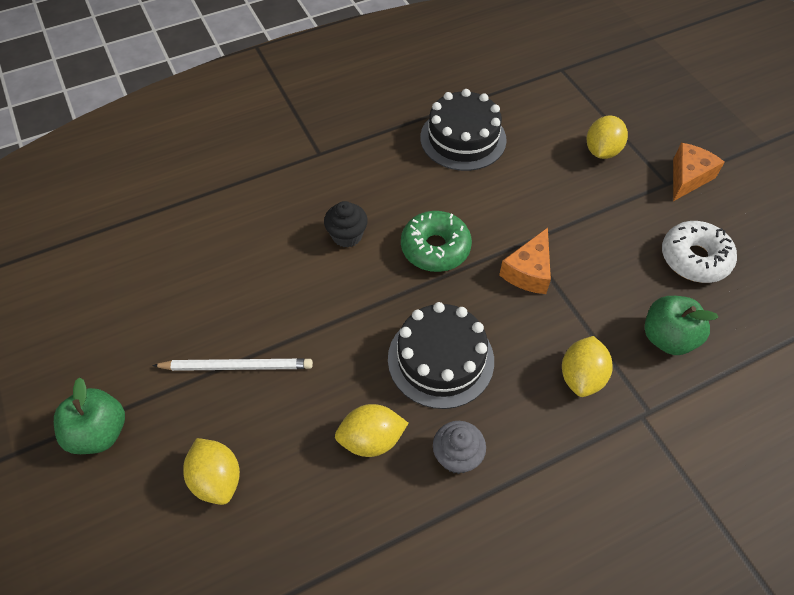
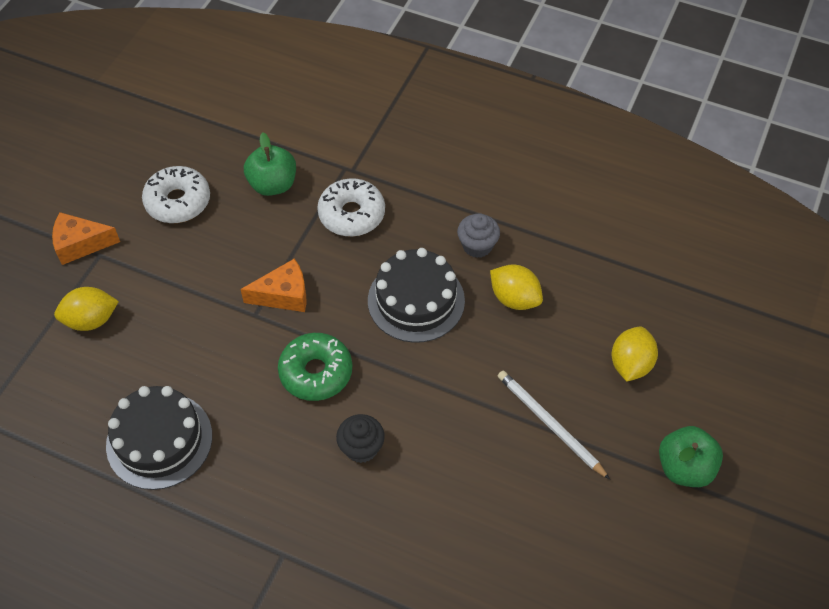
camera: 130 degrees left, 0 degrees up
yellow lemon [562,336,613,397] -> white donut [317,178,385,237]

